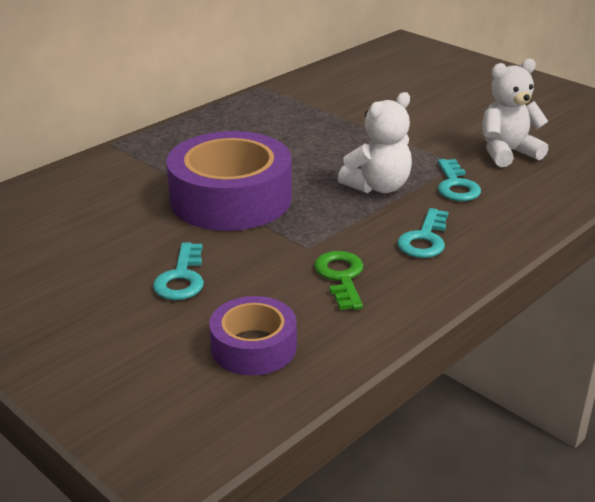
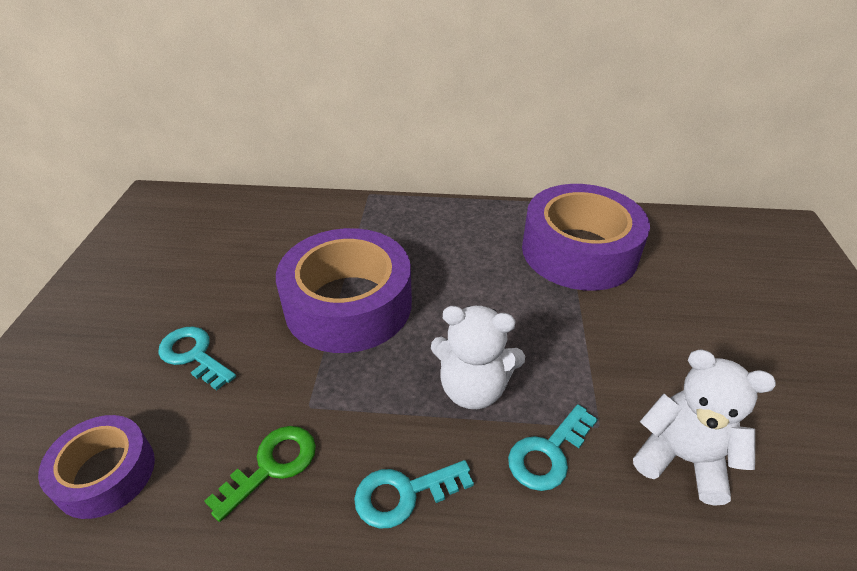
camera: 50 degrees right, 10 degrees up
turquoise key [153,242,204,300] -> turquoise key turned 75 degrees clockwise [158,327,236,390]
none -> purple tape [522,184,650,291]

